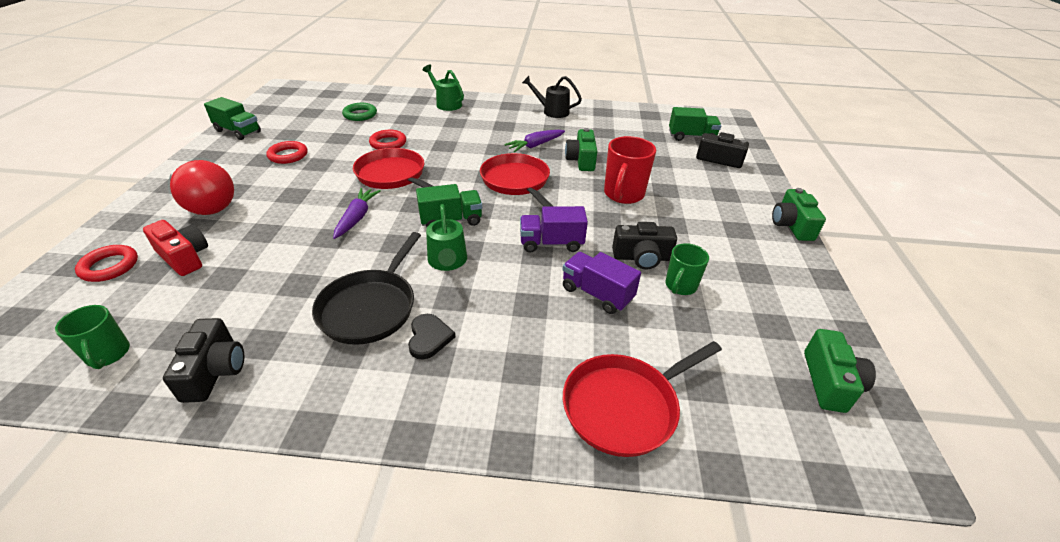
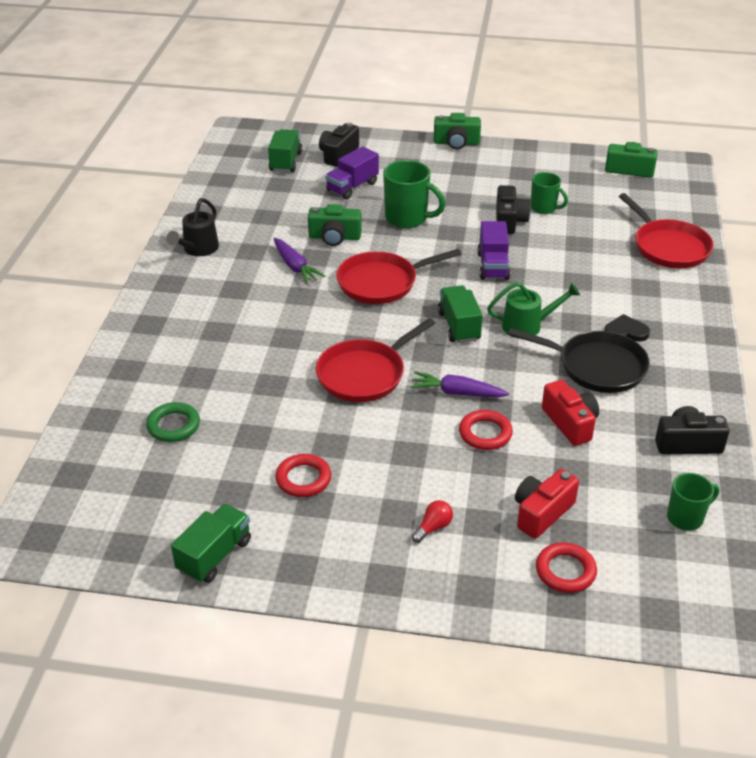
camera: 85 degrees left, 0 degrees up
red light bulb [169,160,234,215] -> red light bulb [412,500,453,543], size x0.41
red ring [369,130,406,150] -> red ring moved to [459,410,513,450]
green watering can [422,65,464,111] -> none
purple truck [562,252,641,314] -> purple truck moved to [325,146,379,199]
red mug [604,136,656,204] -> green mug [383,160,446,228]
none -> red camera [542,380,599,446]

